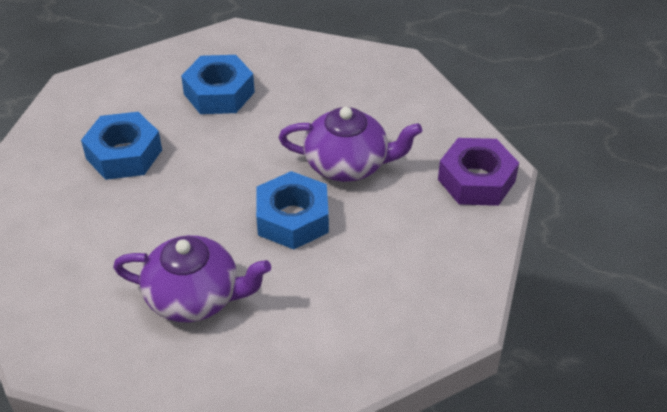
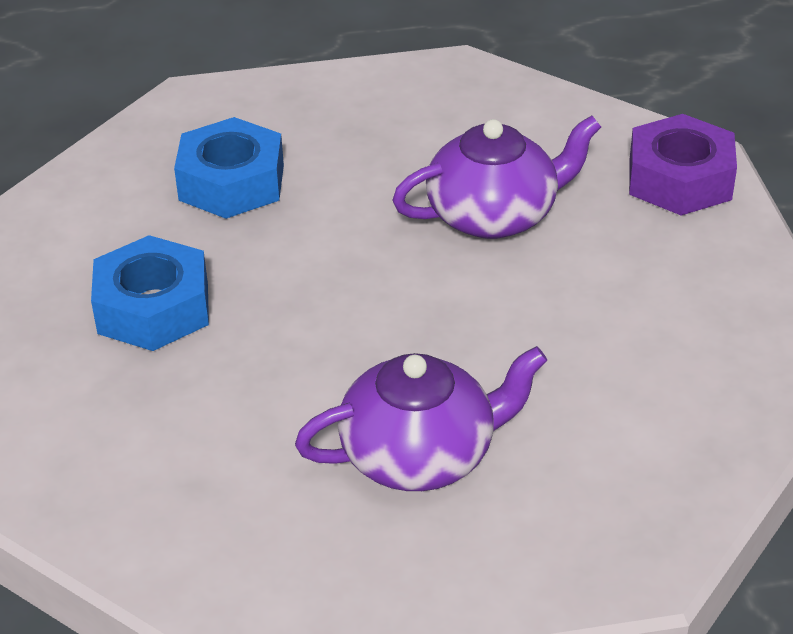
camera: 25 degrees left, 5 degrees down
blue nut [256,171,329,250] -> none

